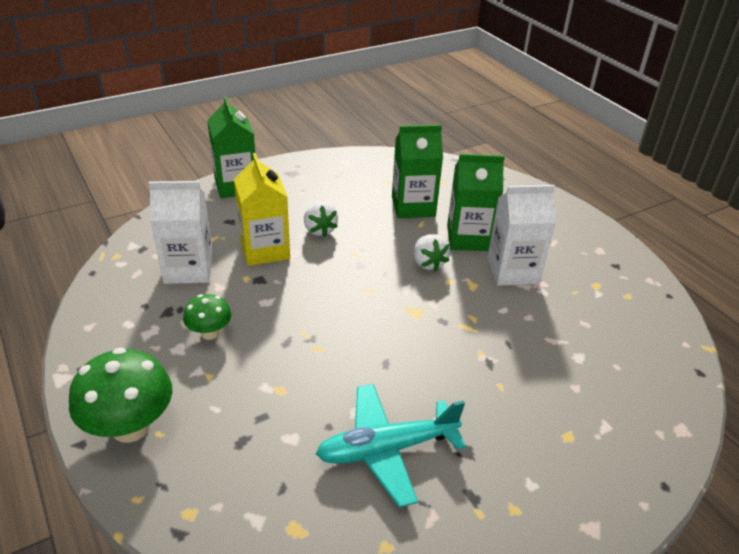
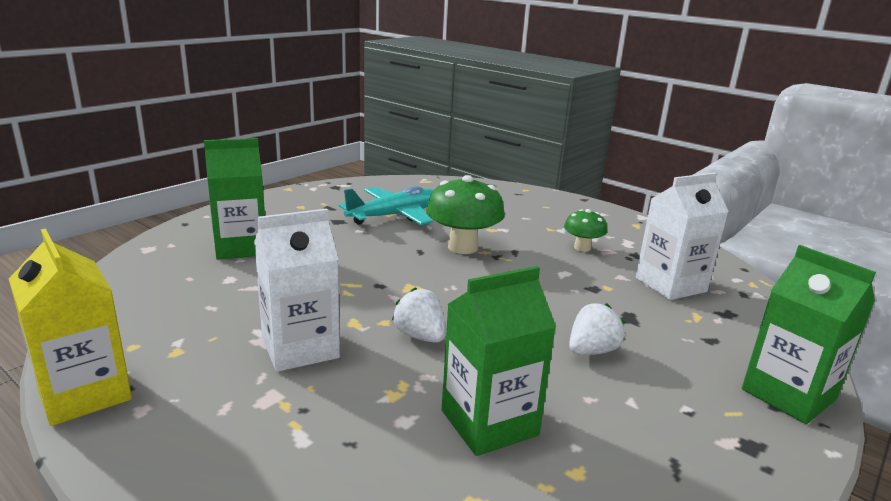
camera: 160 degrees right, 15 degrees down
green mushroom [69,348,172,443] -> green mushroom moved to [426,175,505,254]
yellow carton [234,153,290,266] -> yellow carton moved to [9,228,132,426]
white strawberry [304,202,338,237] -> white strawberry turned 90 degrees clockwise [569,303,625,355]
green carton [447,154,505,251] -> green carton moved to [204,138,265,260]

